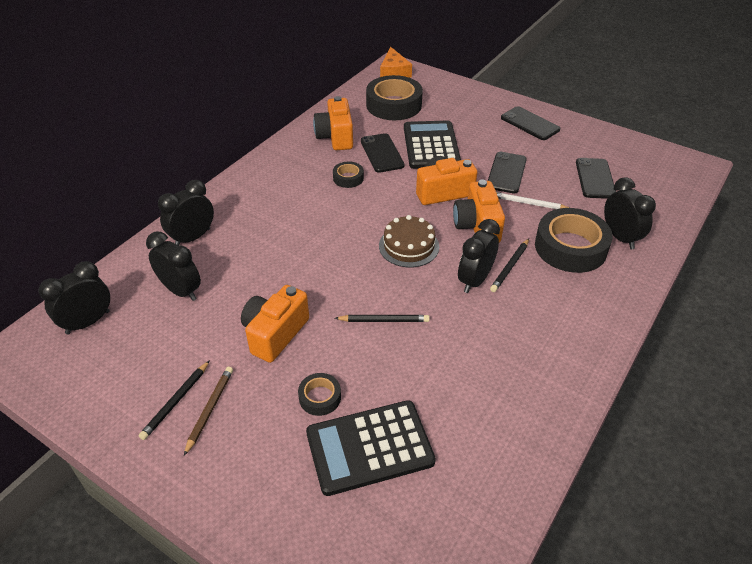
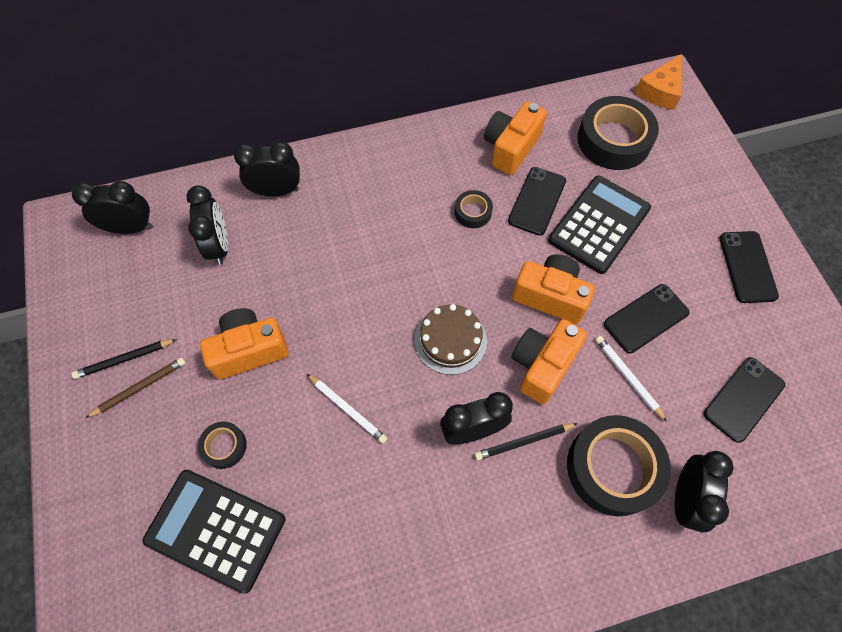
camera: 40 degrees right, 20 degrees up
black pencil [335,315,430,322] -> white pencil [307,374,387,443]

